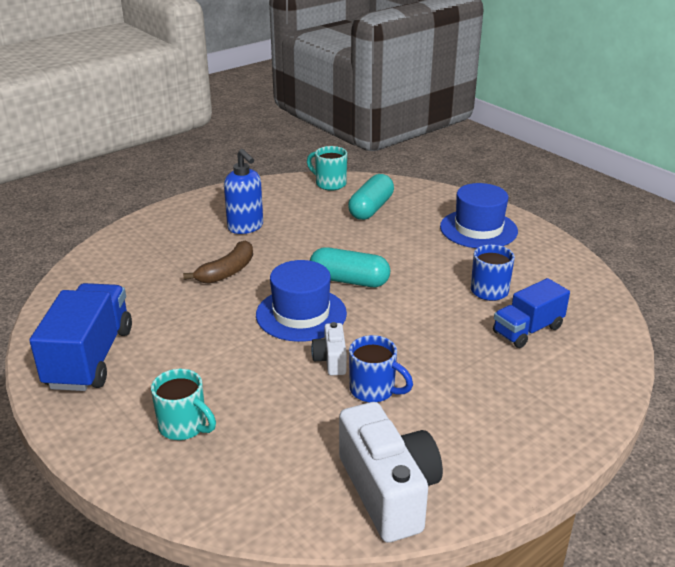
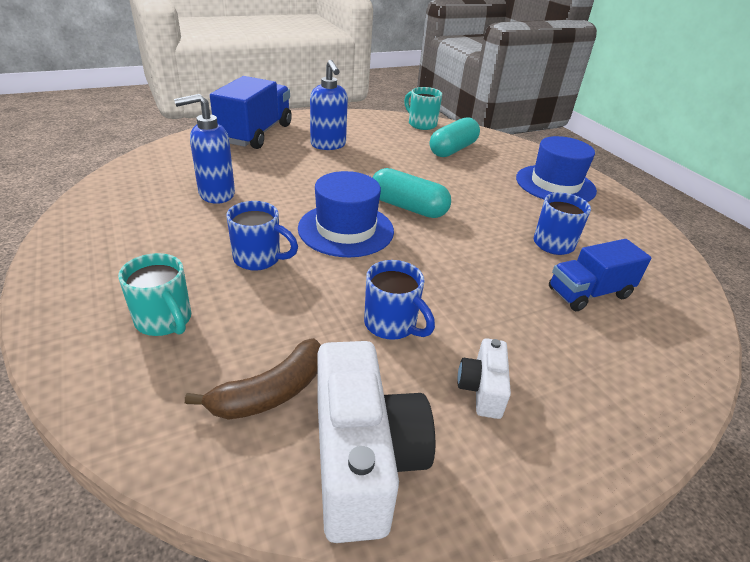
camera: 10 degrees right, 5 degrees up
blue truck [29,283,132,391] -> blue truck moved to [210,76,292,149]
brown banana [183,240,253,284] -> brown banana moved to [185,338,321,420]
white camera [311,322,347,375] -> white camera moved to [458,338,511,419]
none -> blue soap dispenser [174,94,235,204]
none -> blue mug [227,201,298,271]

